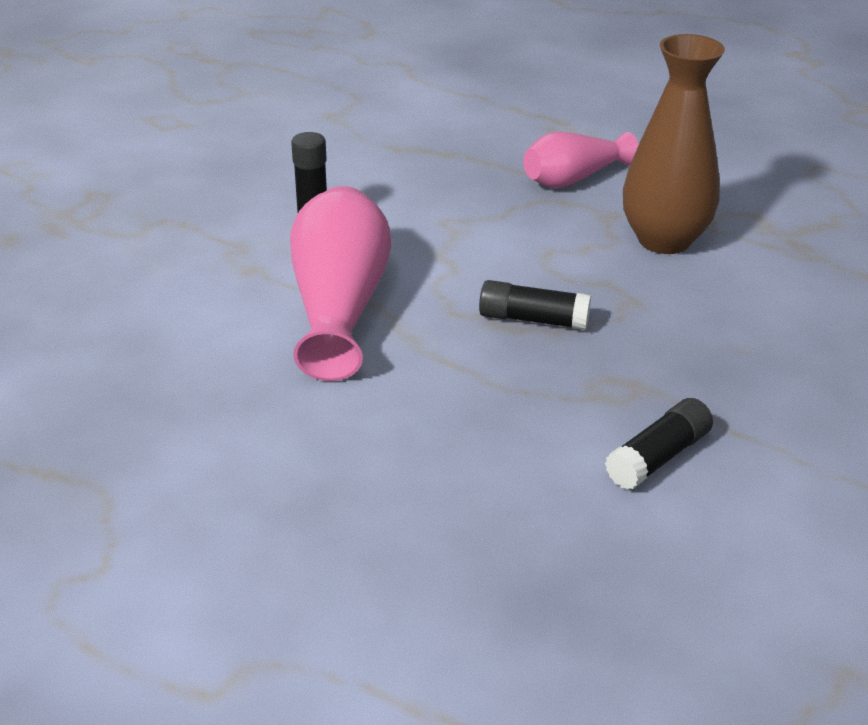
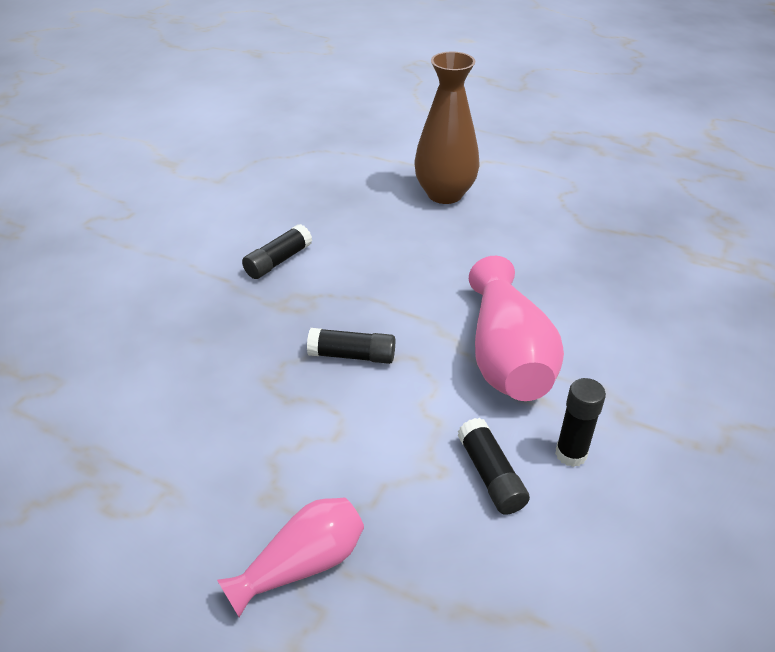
camera: 175 degrees right, 5 degrees up
brown vase [623,34,725,254] -> brown vase moved to [414,52,480,204]
none -> black glue stick [458,418,530,515]

